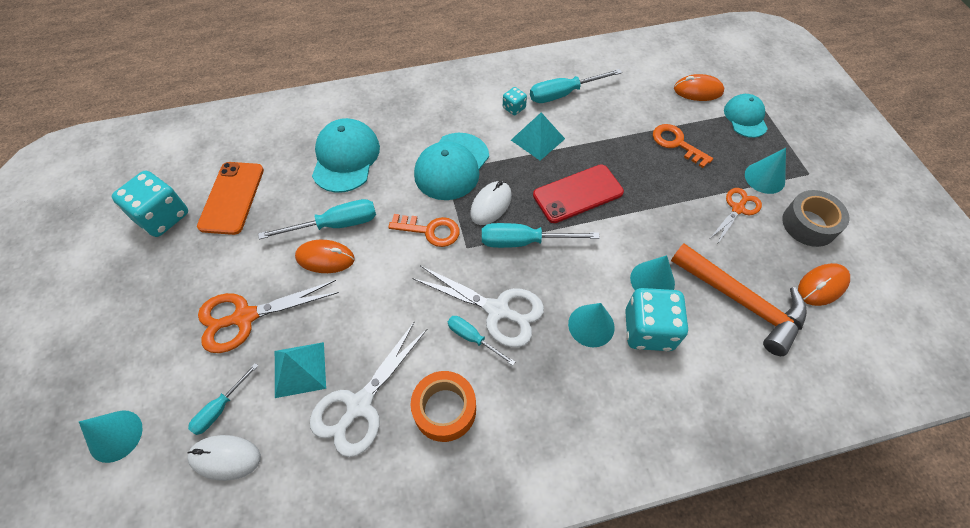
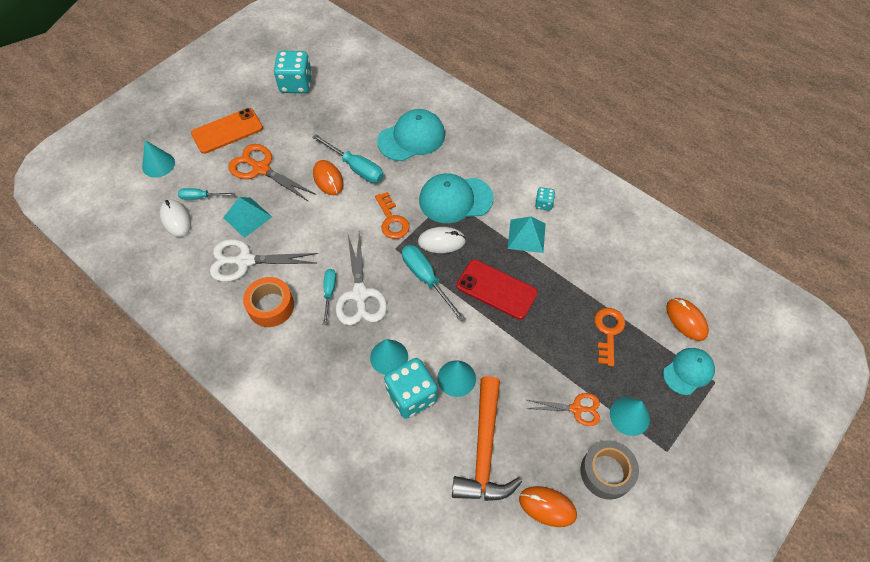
camera: 55 degrees right, 0 degrees up
orange phone [197,162,264,235] -> orange phone moved to [191,108,263,154]
turquoise screwdriver [530,69,622,103] -> none

